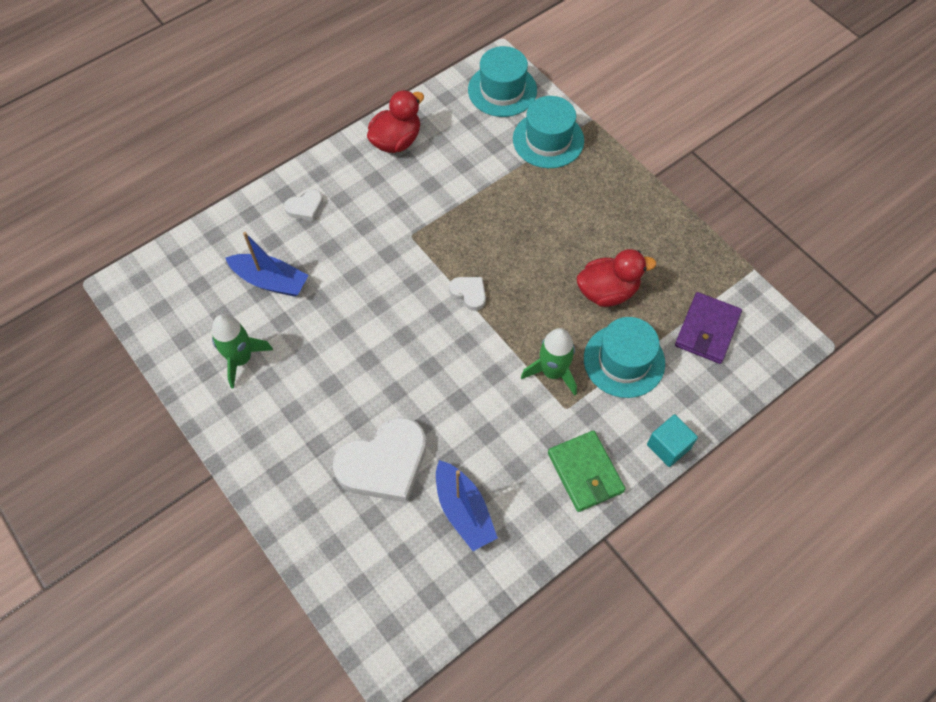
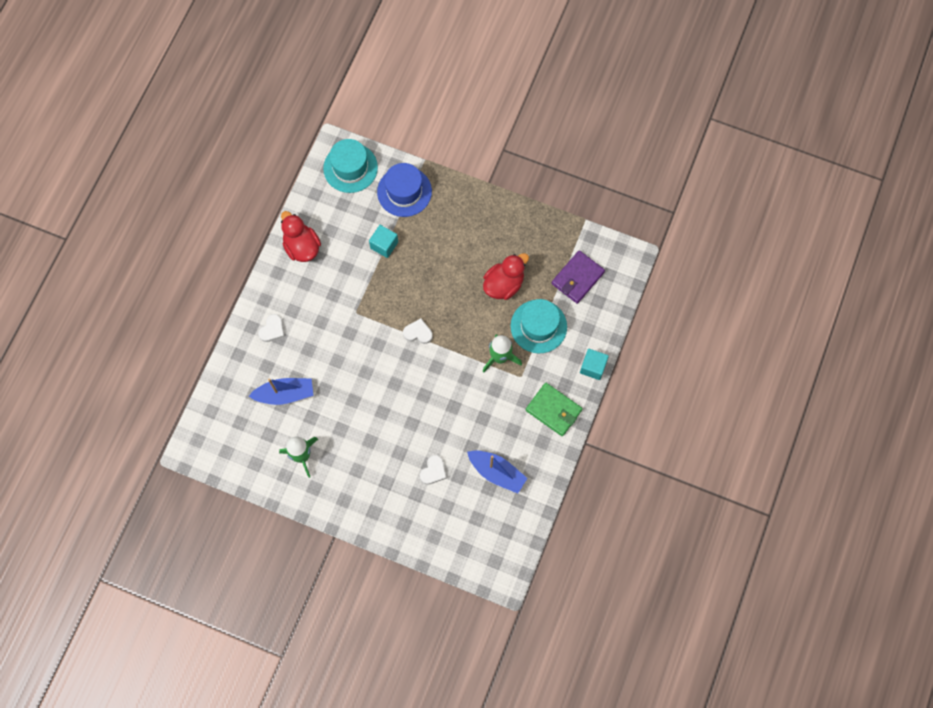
camera: 30 degrees left, 10 degrees up
white heart [333,417,427,503] -> white heart [420,455,447,485], size x0.47
red duck [367,90,424,153] -> red duck turned 45 degrees counterclockwise [281,211,321,262]
turquoise hat [513,96,584,168] -> blue hat [377,163,432,217]
purple wallet [675,292,742,364] -> purple wallet turned 45 degrees clockwise [552,250,605,304]
none -> turquoise cube [369,225,398,258]

